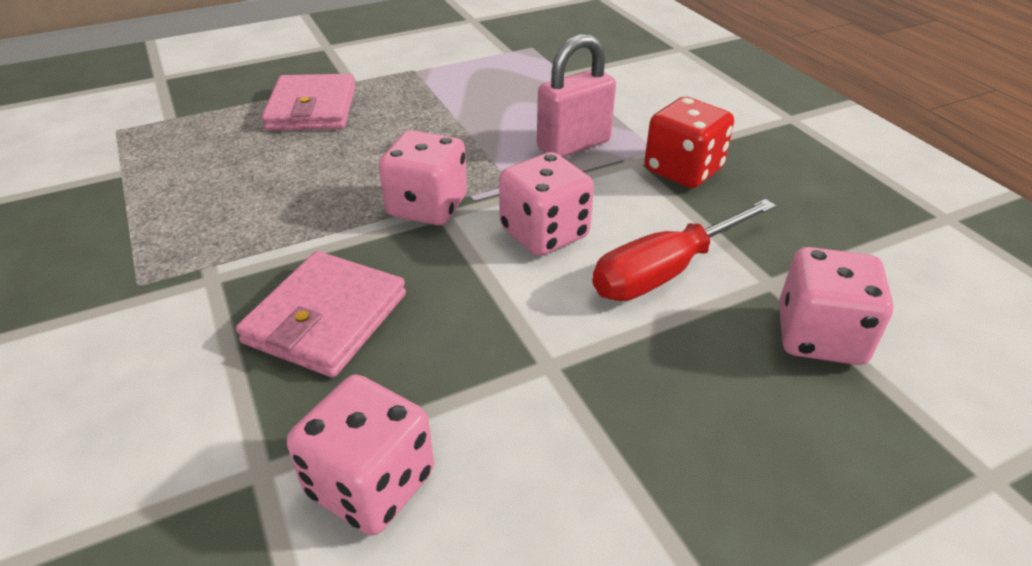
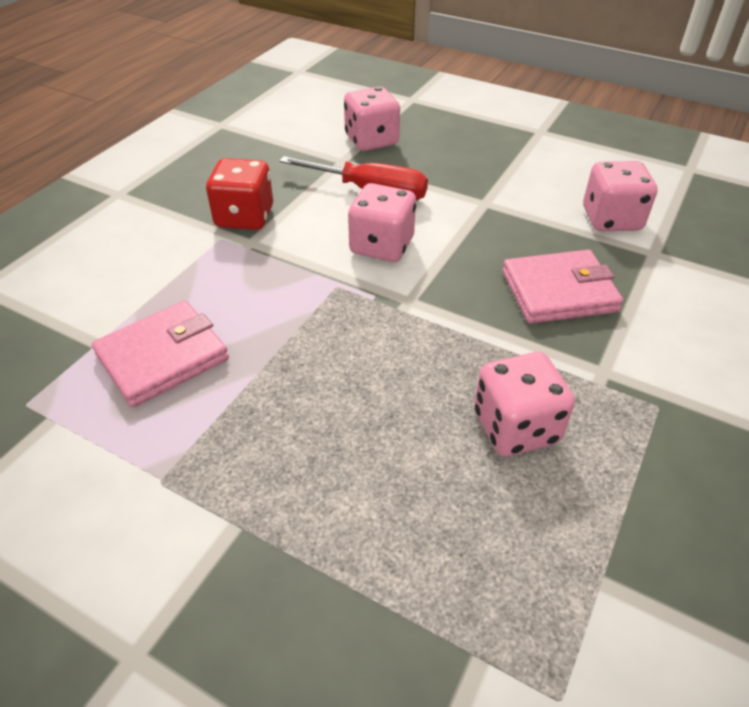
camera: 125 degrees left, 5 degrees up
pink wallet [262,74,355,131] -> pink wallet moved to [92,301,229,407]
pink dice [379,130,467,225] -> pink dice moved to [474,352,575,456]
pink padlock [537,34,616,157] -> none

